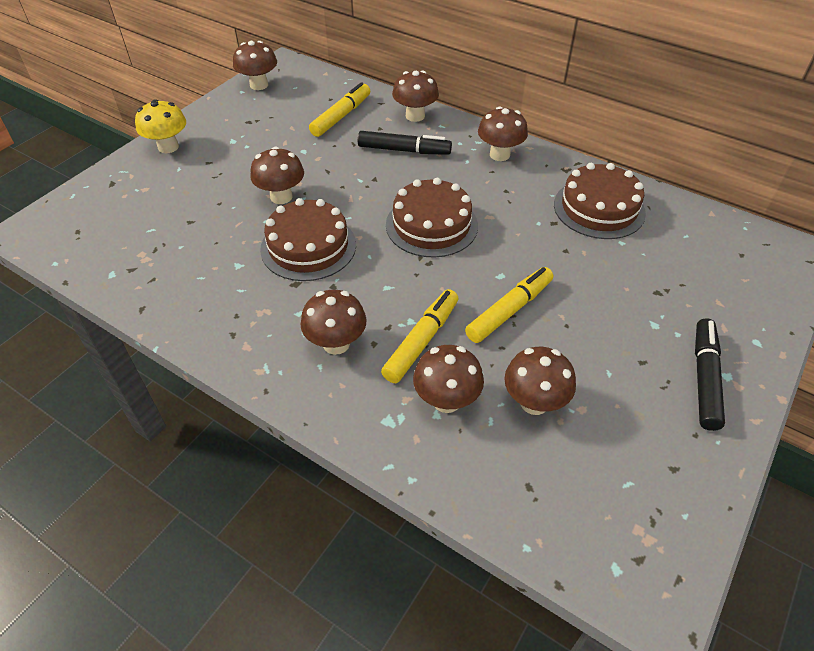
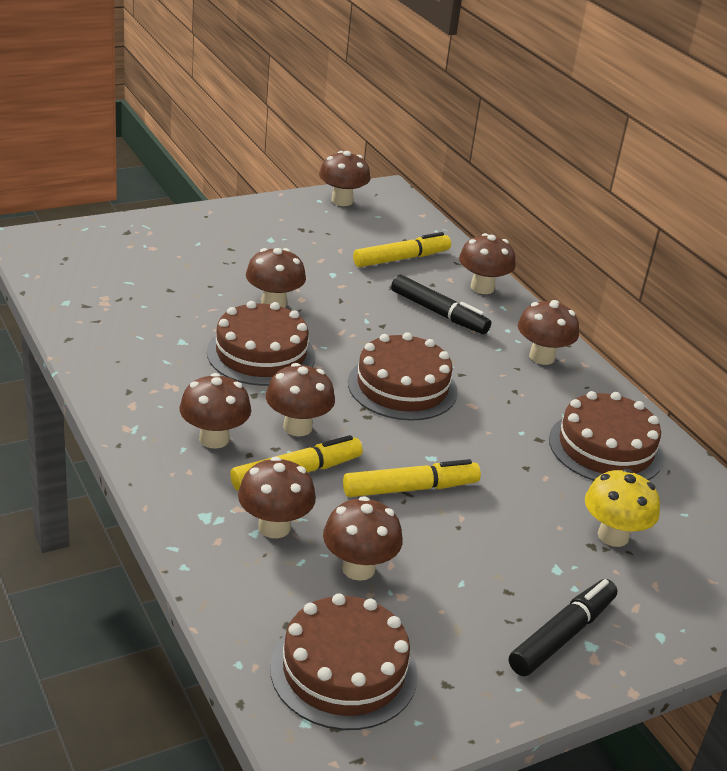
camera: 25 degrees right, 15 degrees down
yellow mushroom [135,99,186,153] -> yellow mushroom moved to [585,469,660,547]
none -> brown mushroom [266,363,335,437]
none -> brown cake [270,593,418,730]

